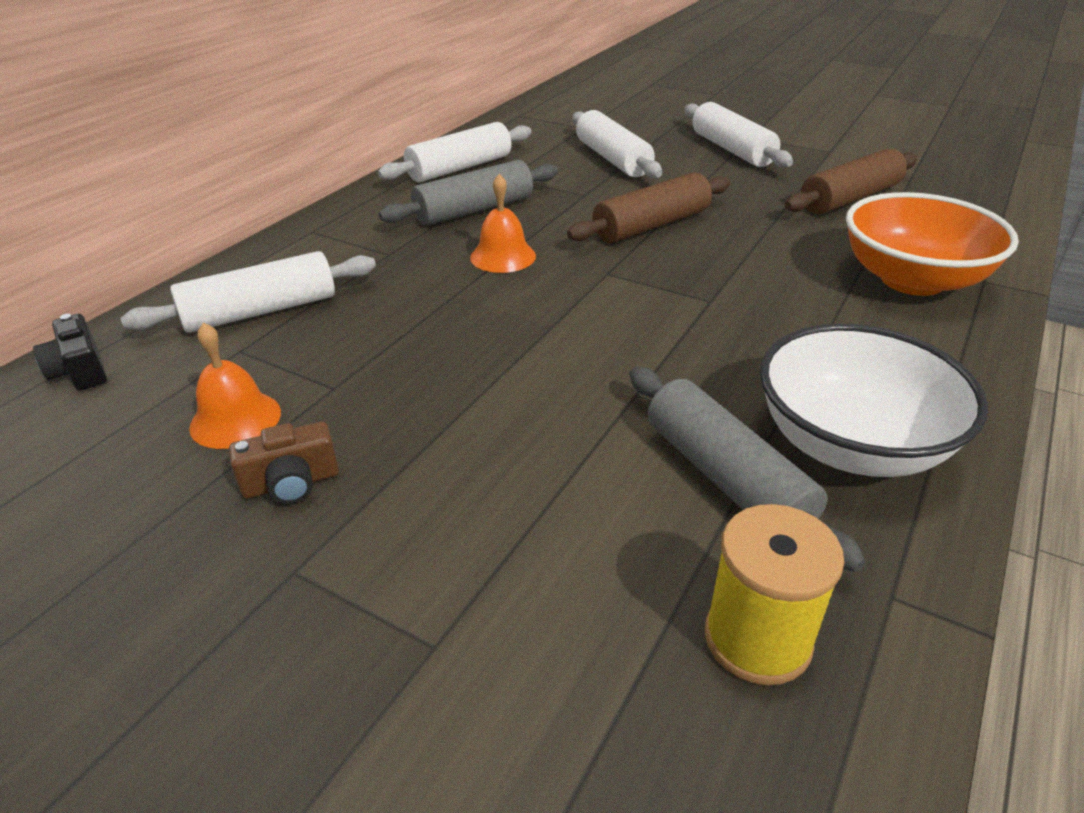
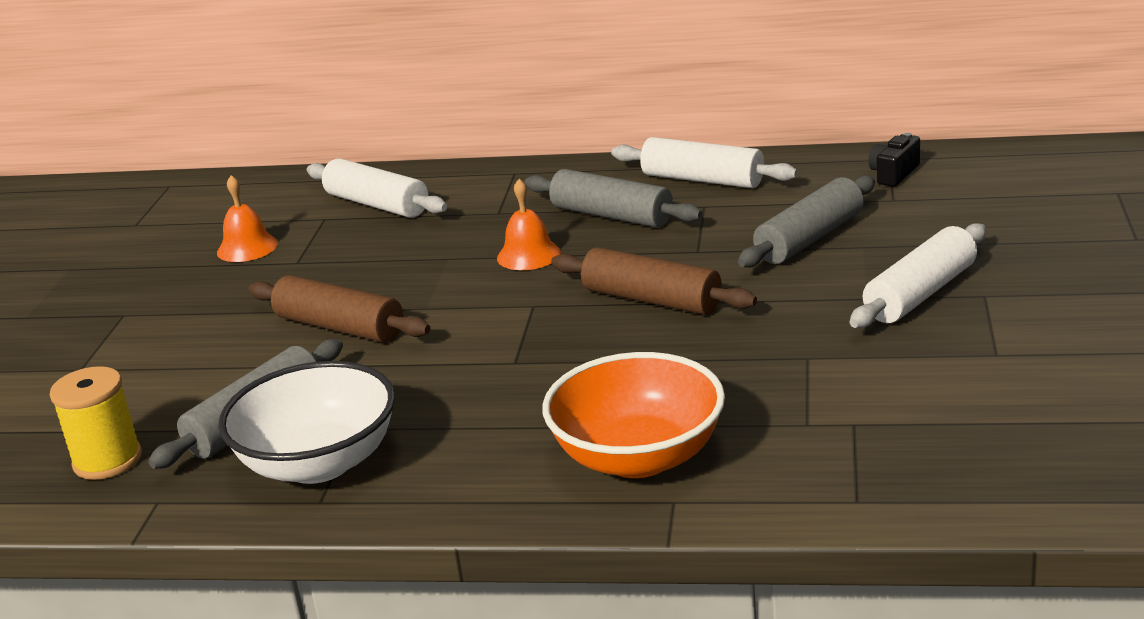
camera: 70 degrees right, 10 degrees down
black camera [33,314,107,390] -> black camera moved to [869,133,920,187]
brown camera [229,422,339,504] -> none
white rolling pin [572,110,662,178] -> grey rolling pin [738,176,875,268]
brown rolling pin [785,148,917,214] -> brown rolling pin moved to [248,275,430,343]

